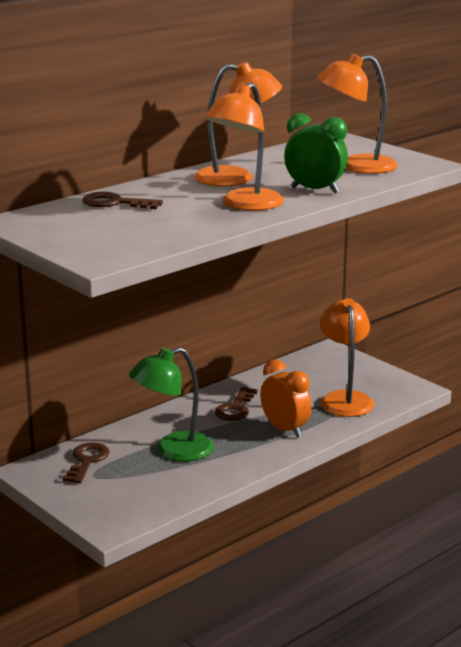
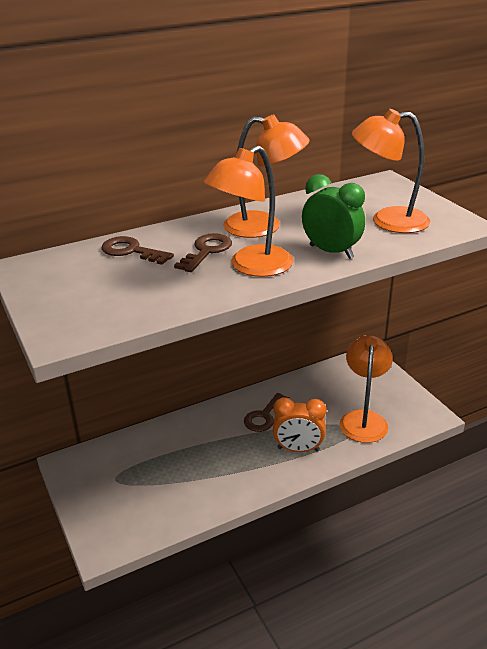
camera: 15 degrees right, 10 degrees up
brown key [63,442,110,483] -> brown key moved to [174,233,232,272]
green lamp [129,347,214,461] -> none
orange clock [260,359,311,438] -> orange clock turned 120 degrees clockwise [273,397,327,452]

